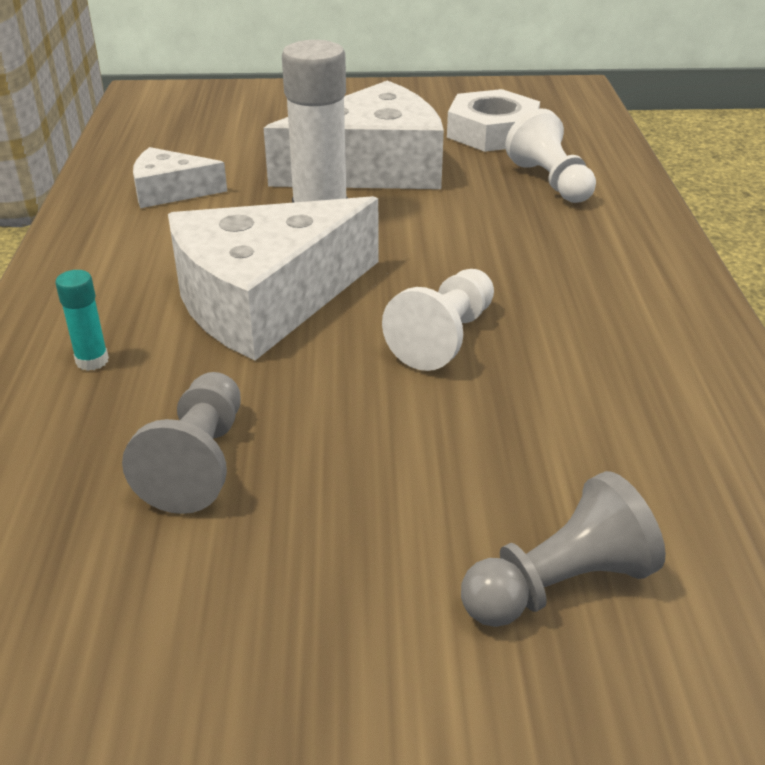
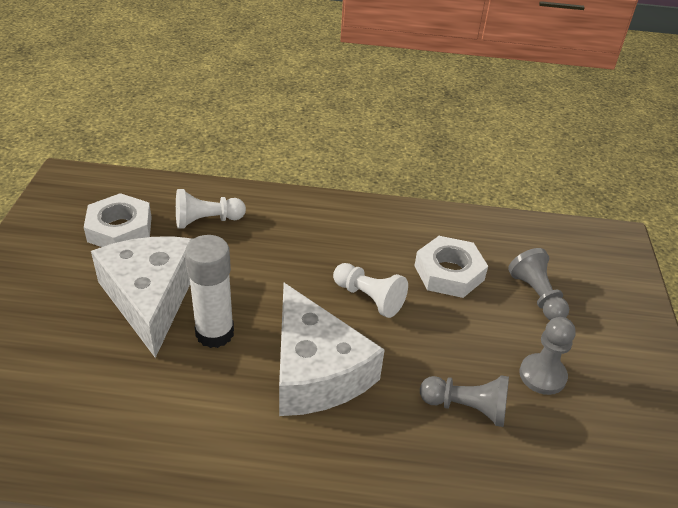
camera: 85 degrees left, 5 degrees up
turquoise glue stick [55,270,109,371] -> none
white cheese [133,147,227,208] -> none
none -> white nut [414,236,488,298]
none -> grey pawn [519,317,576,395]

